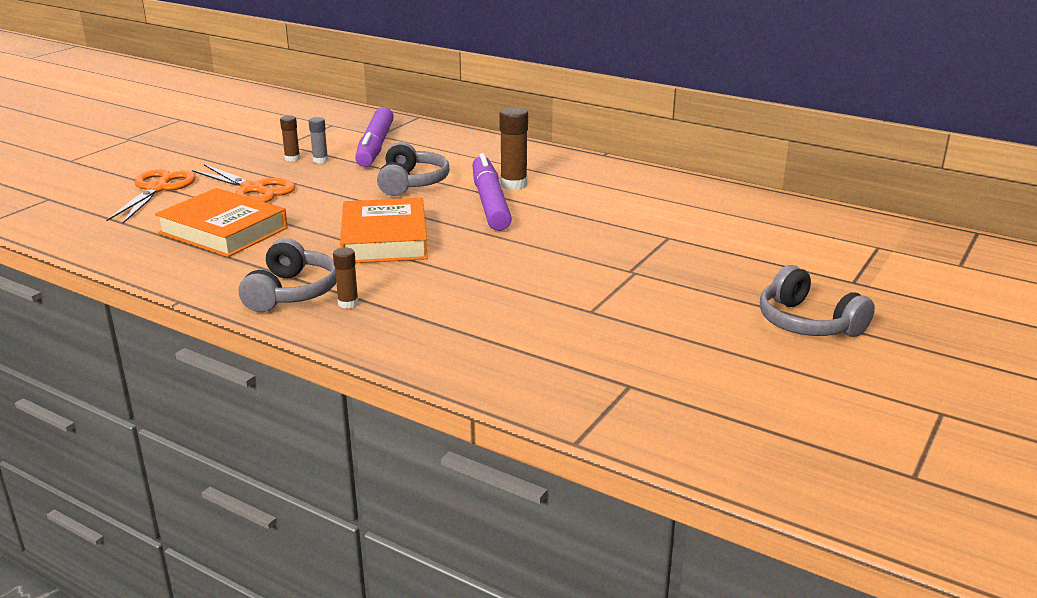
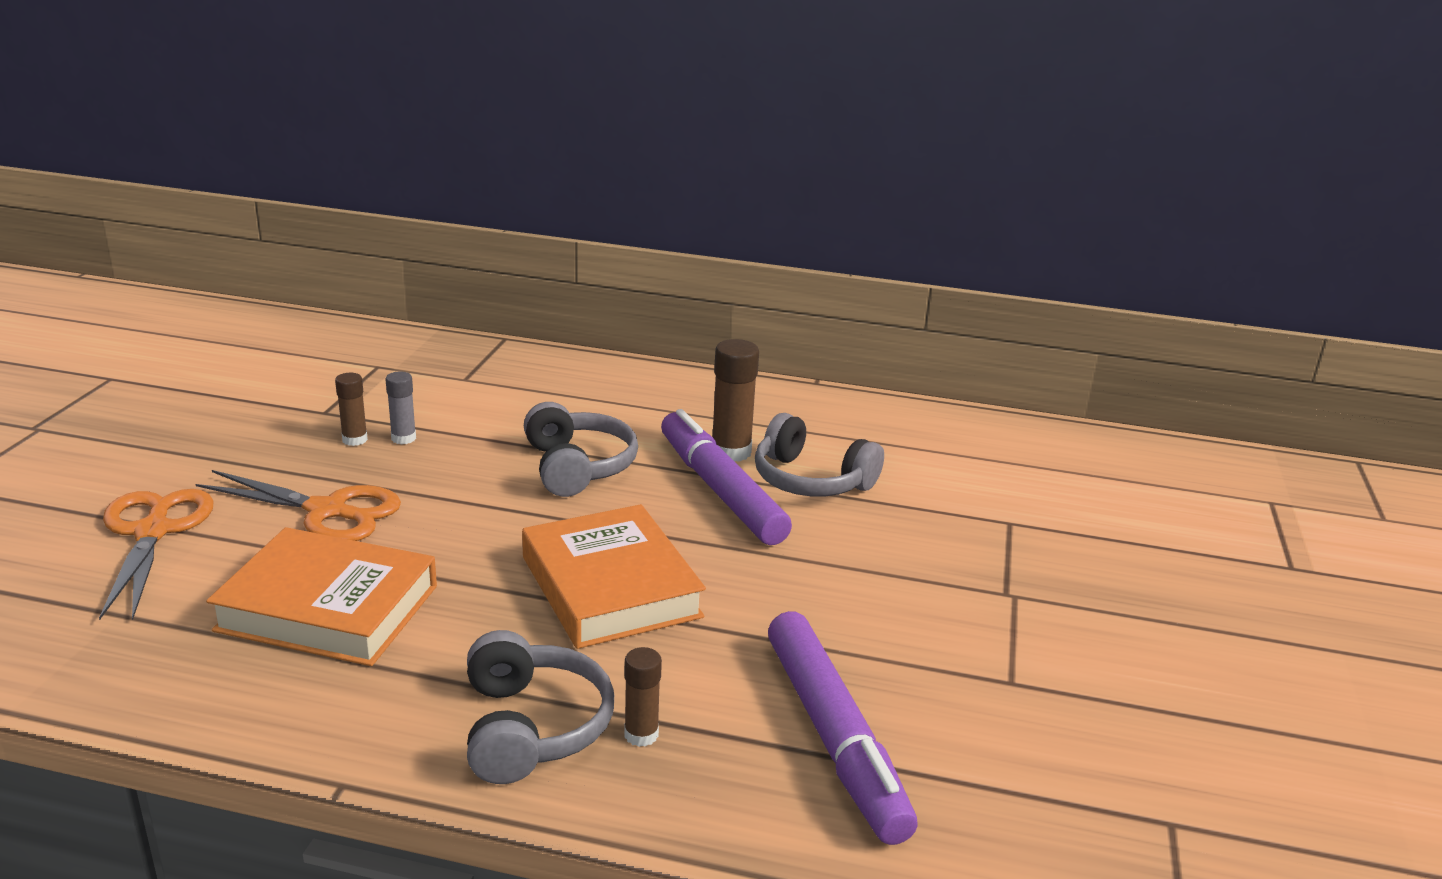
camera: 20 degrees left, 0 degrees up
purple marker [355,107,394,167] -> purple marker moved to [768,611,918,845]
grey headphones [760,265,875,337] -> grey headphones moved to [755,413,884,496]

